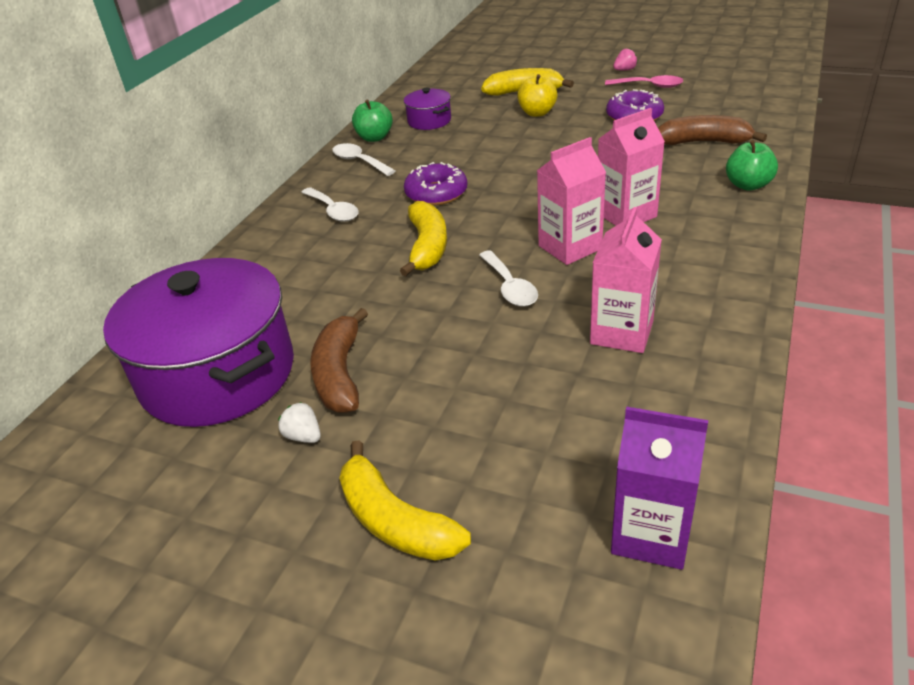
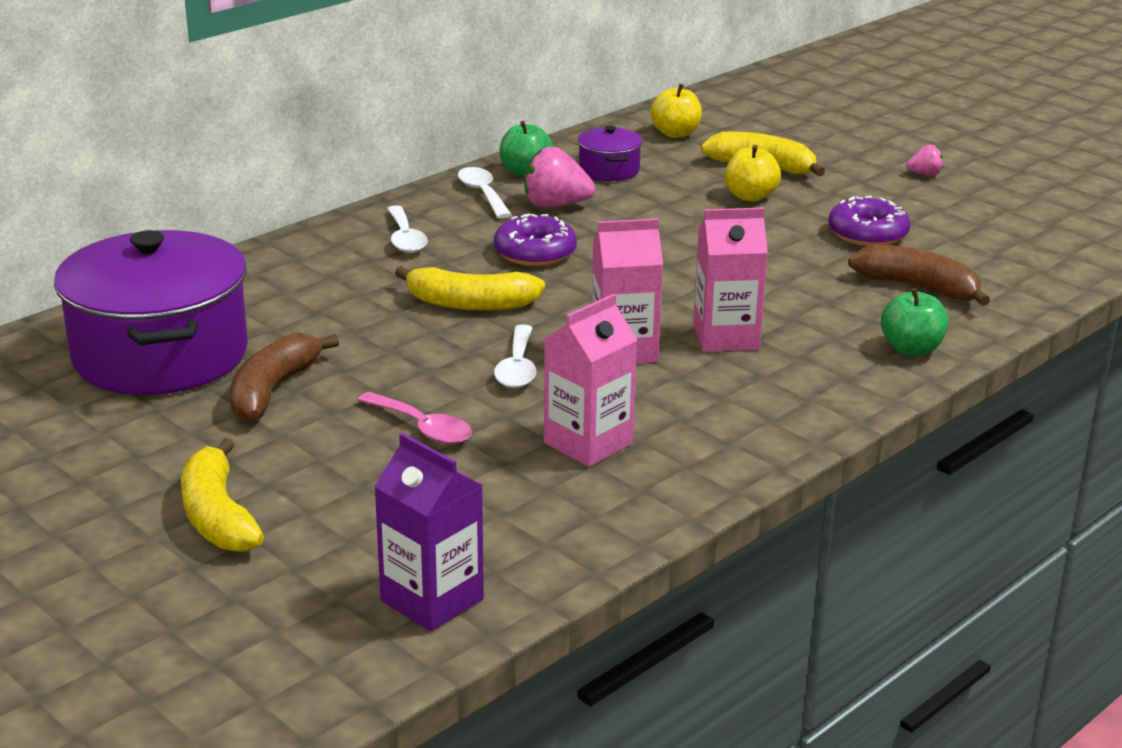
camera: 20 degrees right, 10 degrees down
white strawberry [278,402,321,443] -> none
yellow banana [400,201,447,276] -> yellow banana turned 75 degrees clockwise [395,266,545,311]
pink spoon [605,75,683,88] -> pink spoon moved to [357,392,472,444]
none -> pink strawberry [524,147,595,207]
none -> yellow apple [650,84,702,138]

